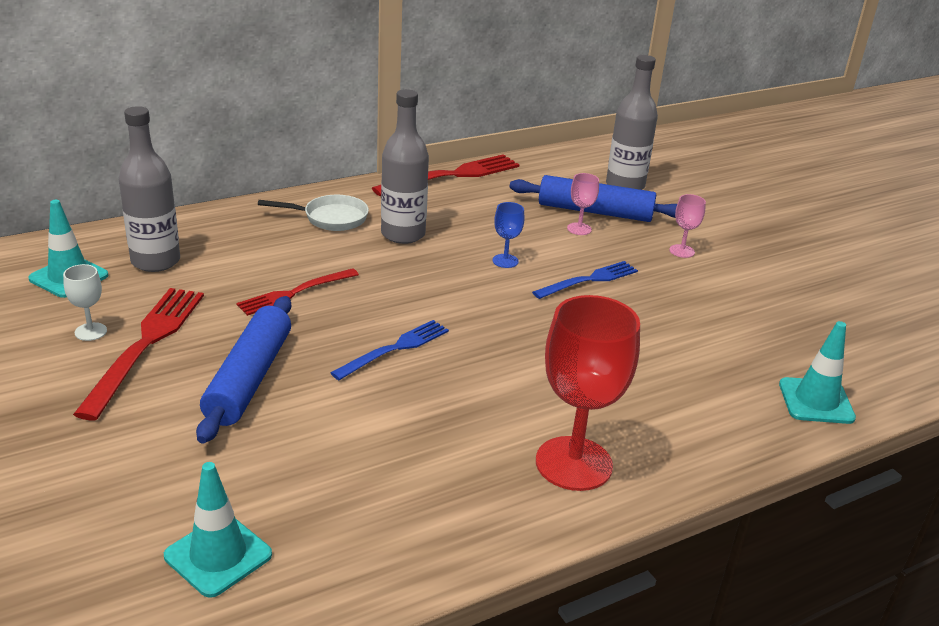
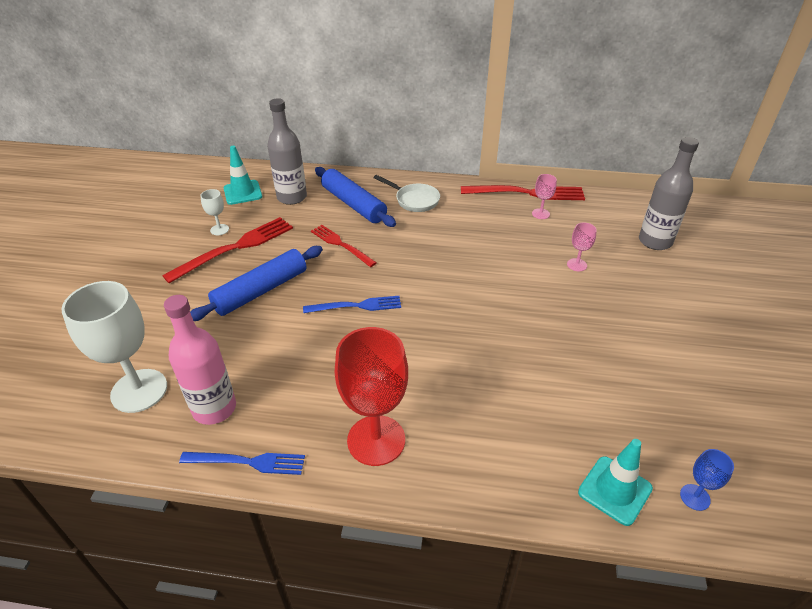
camera: 40 degrees right, 10 degrees up
turquoise traffic cone [164,462,272,598] -> white goblet [61,281,167,413]
red fork [236,268,359,316] -> red fork turned 45 degrees clockwise [311,225,377,267]
grey bottle [381,89,429,244] -> none
blue goblet [492,202,524,268] -> blue goblet moved to [680,449,734,511]
blue rolling pin [509,175,677,222] -> blue rolling pin moved to [315,167,396,227]
blue fork [532,261,638,299] -> blue fork moved to [179,452,305,475]
pink goblet [669,194,706,258] -> pink goblet moved to [532,174,557,219]
none -> pink bottle [164,295,236,425]

